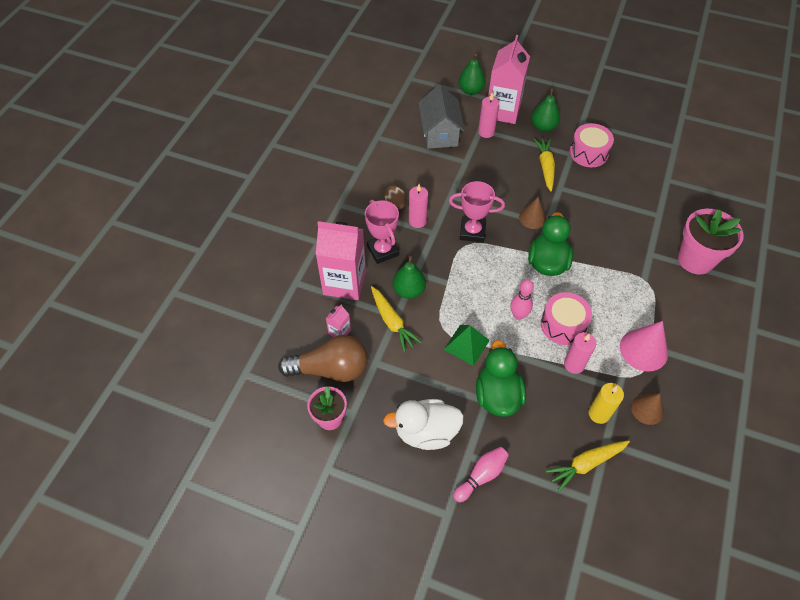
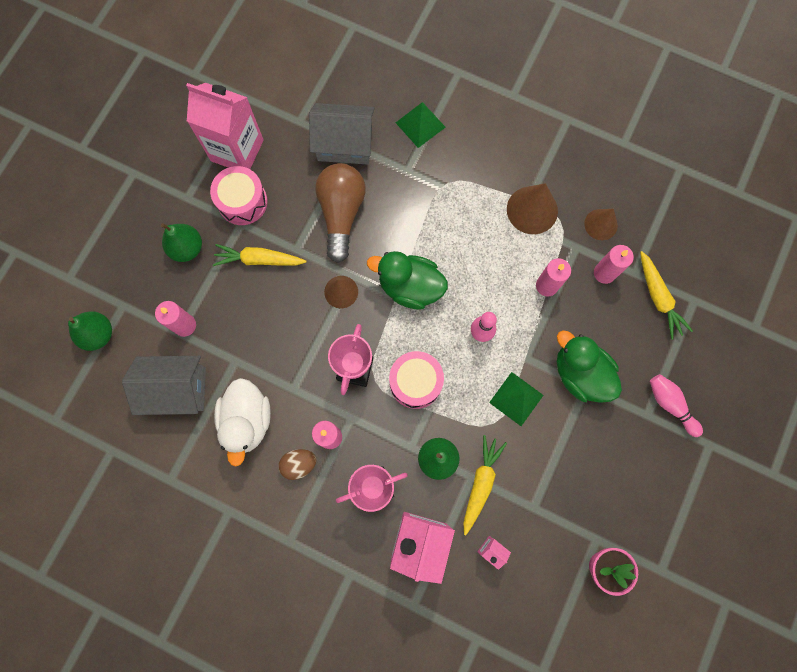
camera: 85 degrees left, 20 degrees up
brown light bulb [278,335,367,382] -> brown light bulb moved to [315,163,366,263]
yellow carrot [371,286,422,352] -> yellow carrot turned 45 degrees counterclockwise [463,435,507,535]
white duck [383,399,464,450] -> white duck moved to [214,378,271,467]
green duck [476,340,526,417] -> green duck turned 45 degrees clockwise [557,330,622,403]
pink carton [488,35,530,124] -> pink carton moved to [186,83,264,169]
pink drum [541,292,592,345] -> pink drum moved to [389,351,444,409]
yellow candle [588,383,624,424] -> pink candle [594,245,634,284]
pink cone [620,321,668,372] -> brown cone [507,183,558,234]
pink flower pot [678,209,744,275] -> green pyramid [396,102,446,148]
none -> grey house [309,103,375,164]

